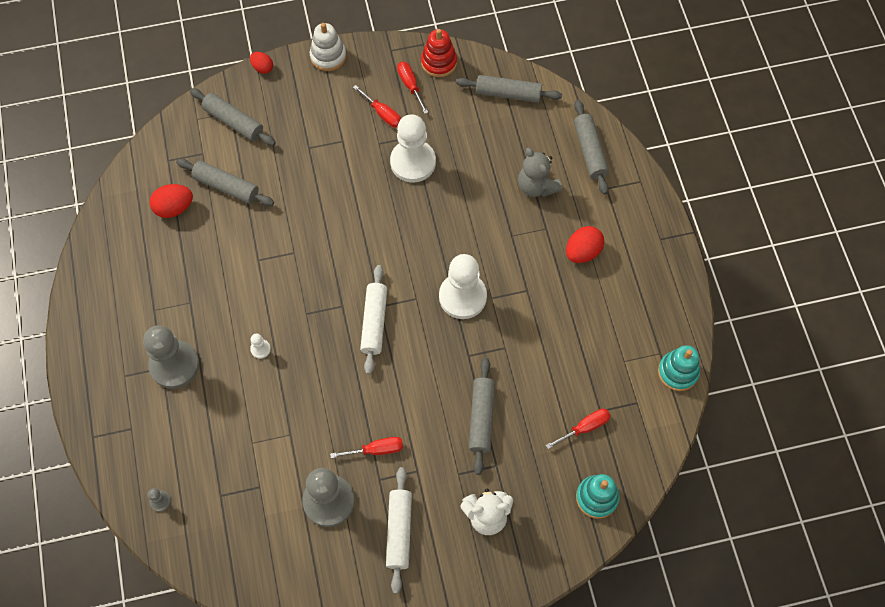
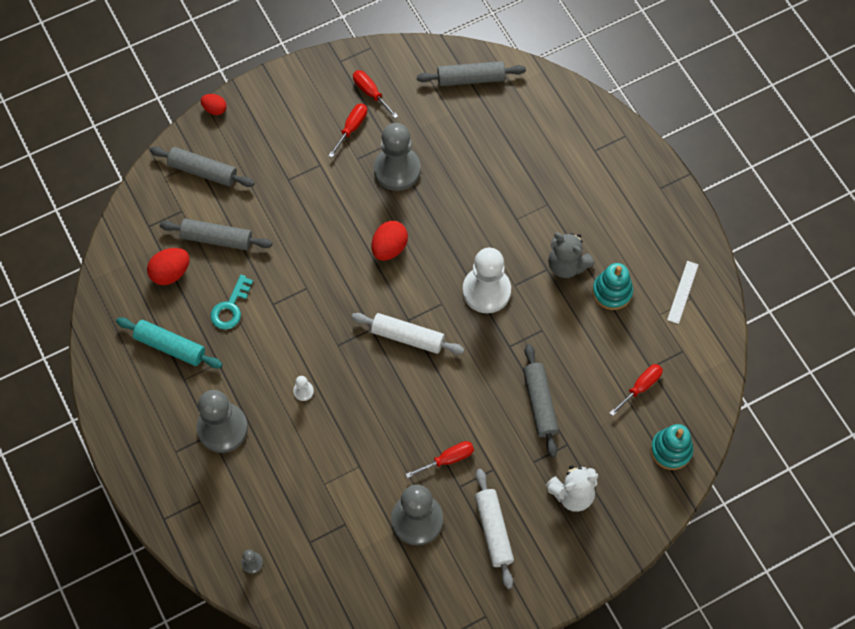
camera: 15 degrees left, 0 degrees up
white stacking toy [310,23,346,71] -> none
red screwdriver [353,85,401,128] -> red screwdriver turned 90 degrees counterclockwise [328,103,367,158]
white rolling pin [360,265,387,374] -> white rolling pin turned 60 degrees counterclockwise [351,313,464,354]
white pawn [390,114,436,182] -> grey pawn [374,123,421,191]
red stacking toy [421,29,457,77] -> none
grey teddy bear [518,148,562,197] -> grey teddy bear moved to [548,233,595,278]
red egg [566,226,604,263] -> red egg moved to [372,221,408,261]
grey rolling pin [574,100,609,195] -> none
turquoise stacking toy [658,345,700,391] -> turquoise stacking toy moved to [592,263,633,310]
none -> turquoise rolling pin [116,317,222,368]
none -> turquoise key [210,275,253,330]
none -> white ruler [667,261,698,324]

